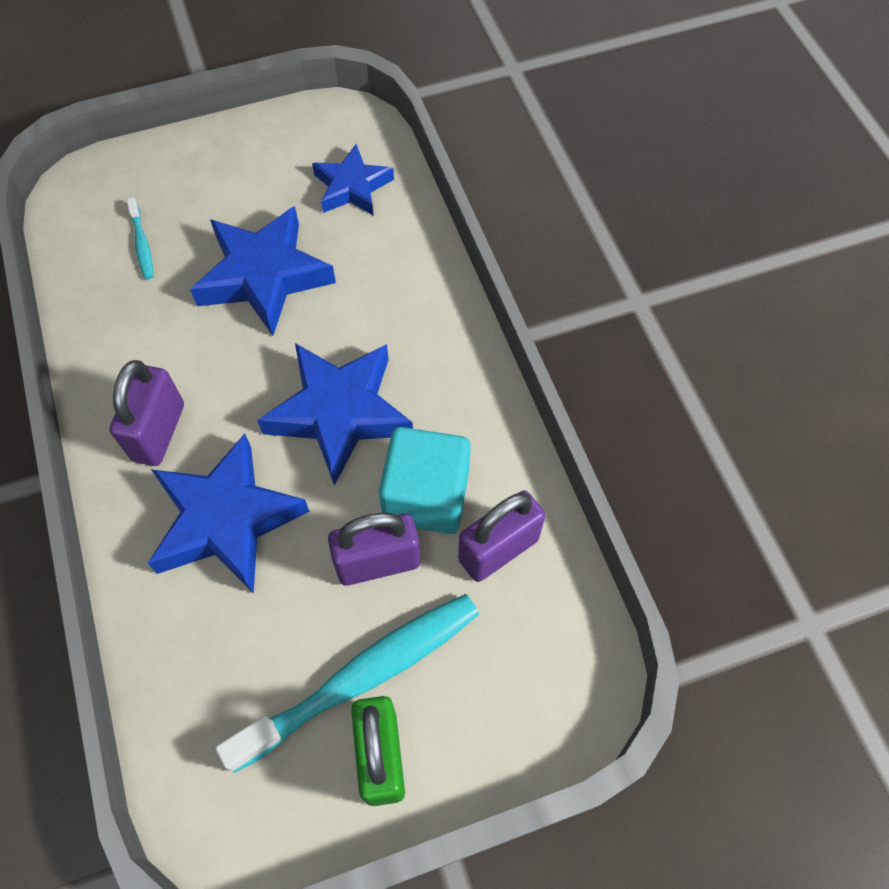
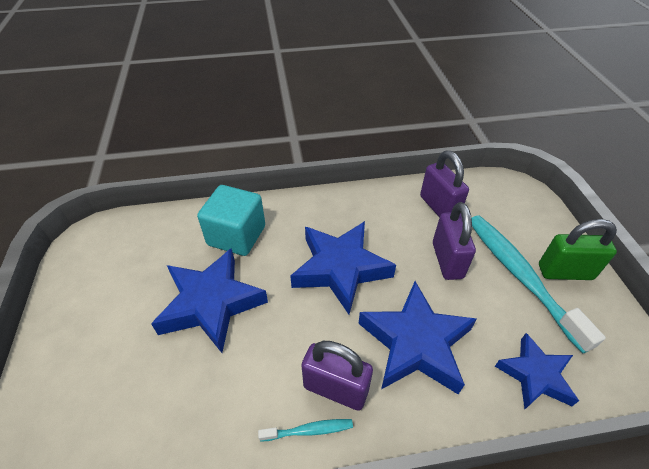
camera: 80 degrees left, 15 degrees down
turquoise toothbrush [127,198,153,279] -> turquoise toothbrush moved to [258,419,353,442]
blue star [312,144,394,216] -> blue star moved to [495,333,579,409]
turquoise cube [379,427,471,534] -> turquoise cube moved to [197,185,265,256]

